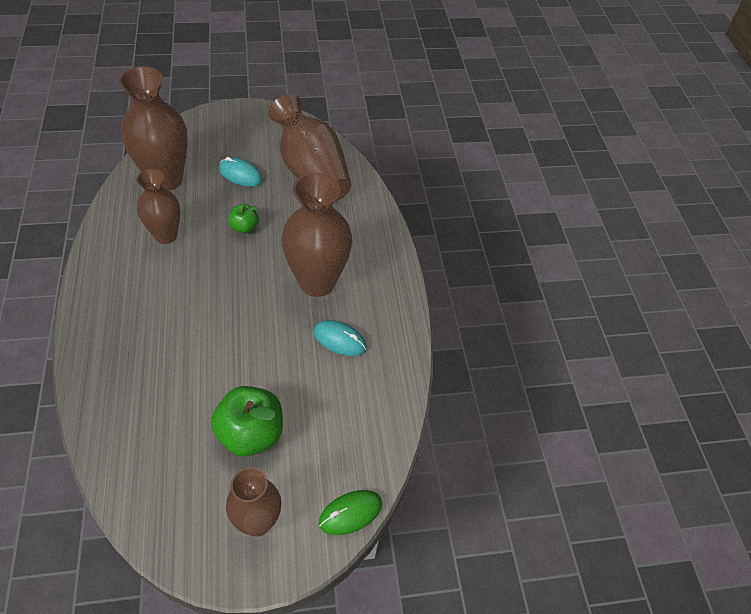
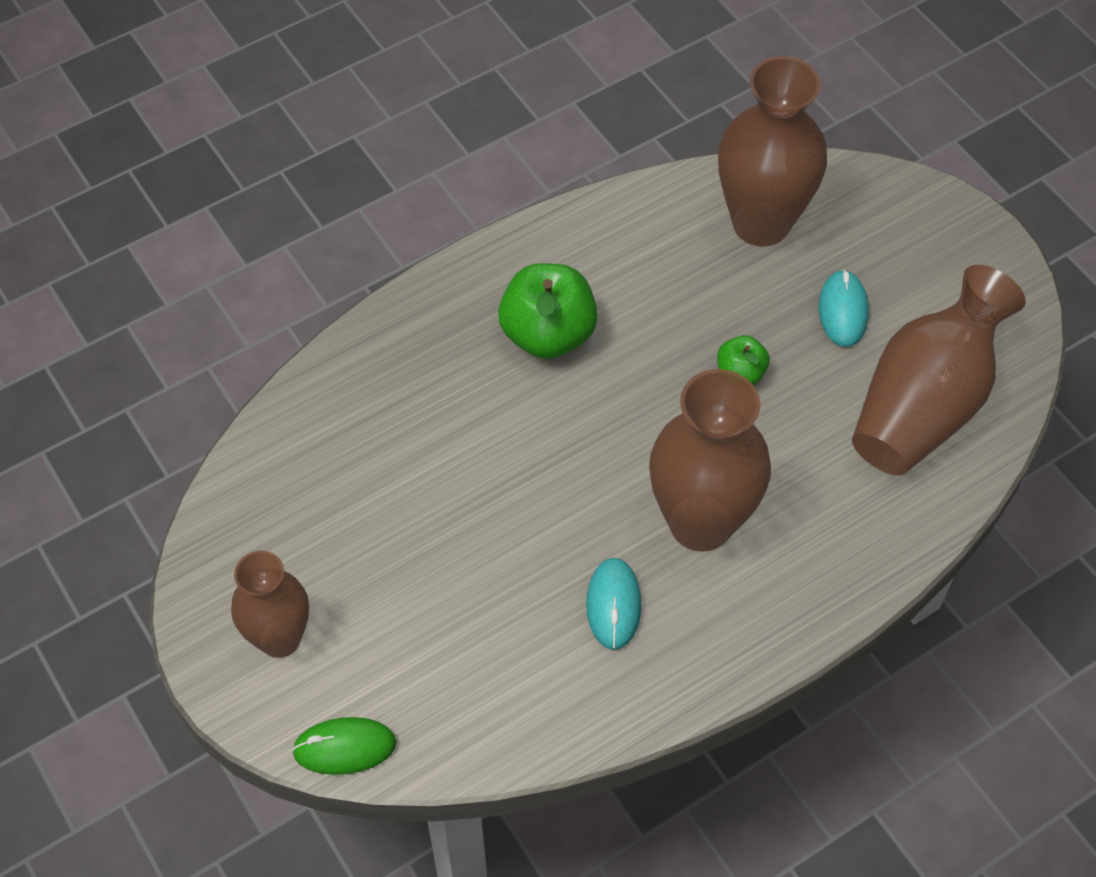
camera: 70 degrees right, 5 degrees up
brown vase [136,169,180,244] -> none
green apple [211,386,283,456] -> green apple moved to [498,263,598,359]
green mouse [319,490,382,535] -> green mouse turned 45 degrees counterclockwise [292,717,397,775]

